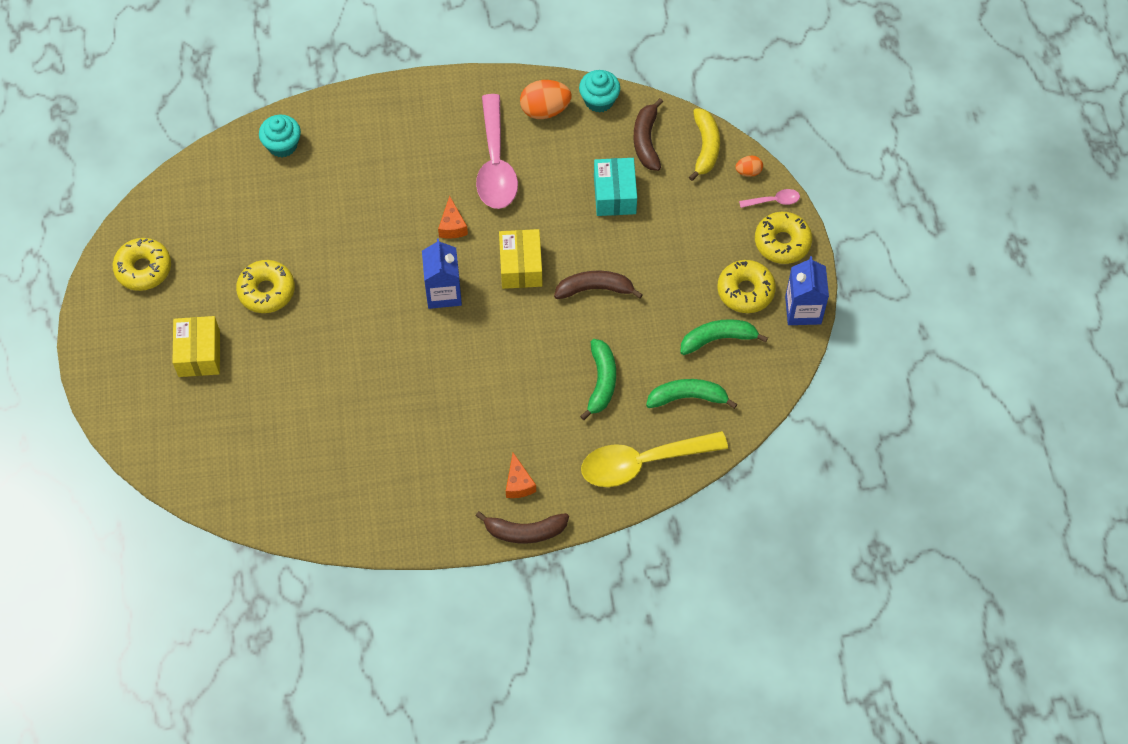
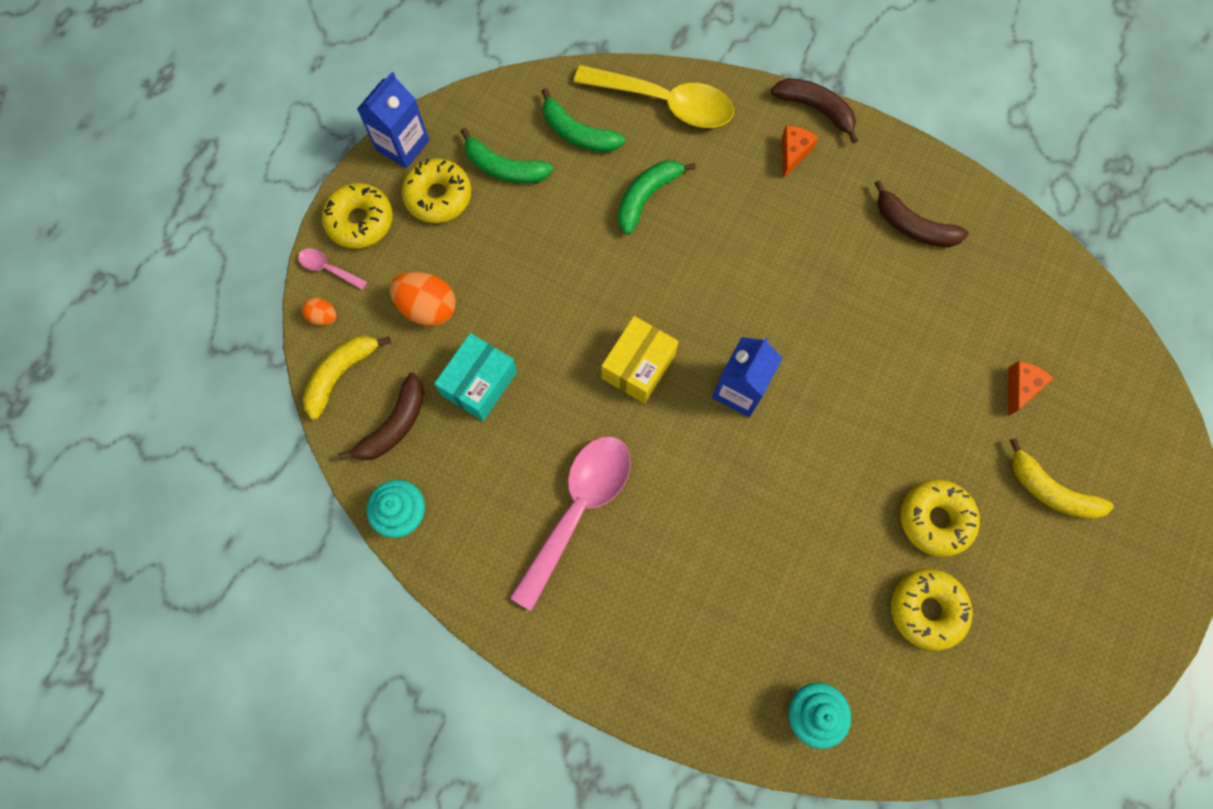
camera: 145 degrees left, 10 degrees up
yellow donut [113,238,171,291] -> yellow donut moved to [891,569,973,650]
yellow box [172,316,220,377] -> yellow banana [1010,438,1114,519]
orange cheese [438,196,468,239] -> orange cheese moved to [1008,361,1053,416]
orange egg [520,80,572,119] -> orange egg moved to [390,272,456,327]
brown banana [554,271,643,299] -> brown banana moved to [875,180,969,247]

